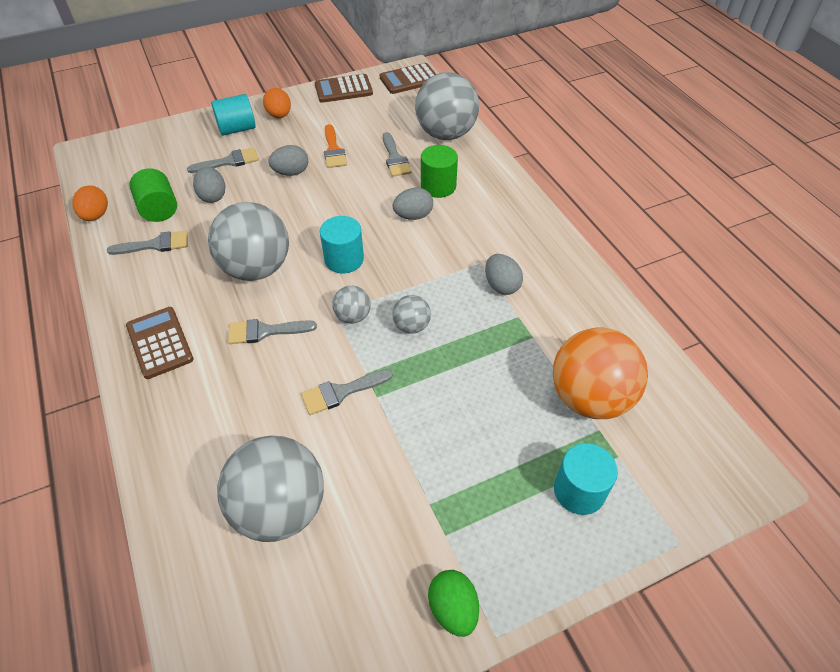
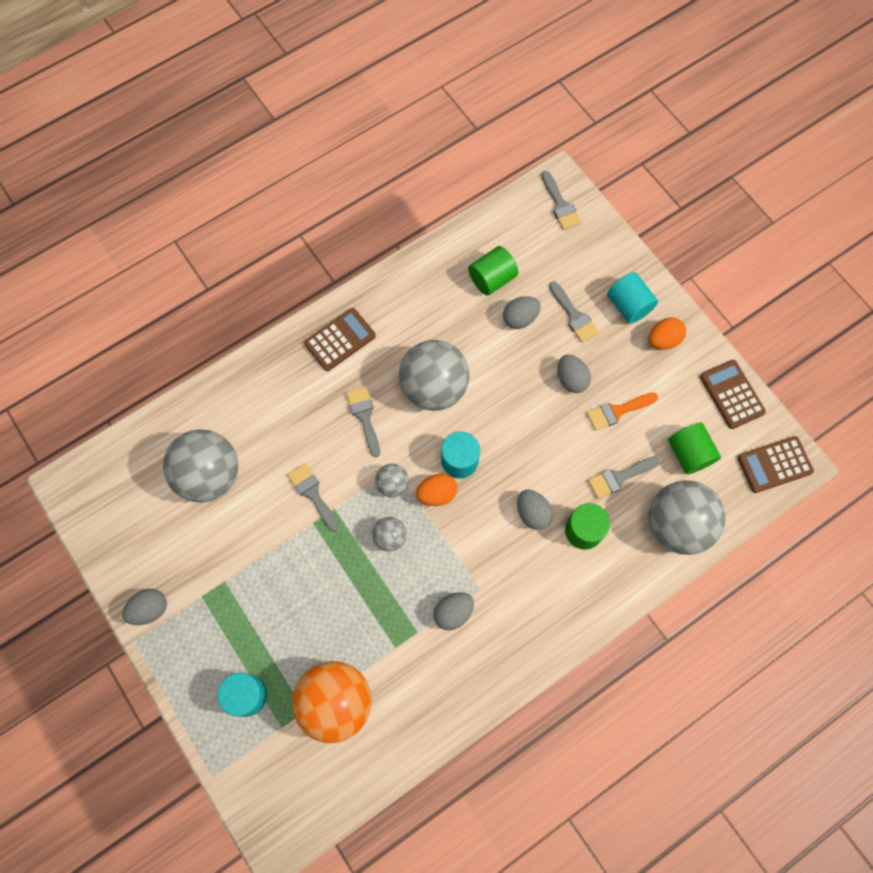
camera: 80 degrees right, 20 degrees up
orange egg [72,185,108,221] -> orange egg moved to [416,474,457,506]
grey brush [107,230,188,255] -> grey brush moved to [541,171,581,230]
brown calculator [380,63,436,94] -> brown calculator turned 75 degrees counterclockwise [737,436,814,493]
green egg [428,570,479,637] -> grey egg [122,589,167,625]
none -> green cylinder [668,423,721,474]

